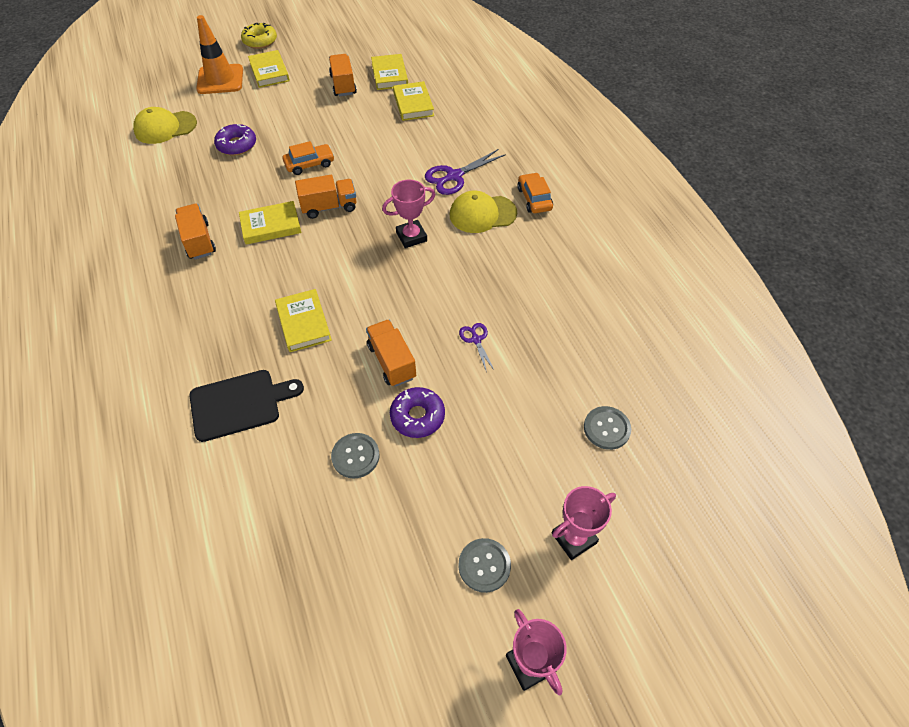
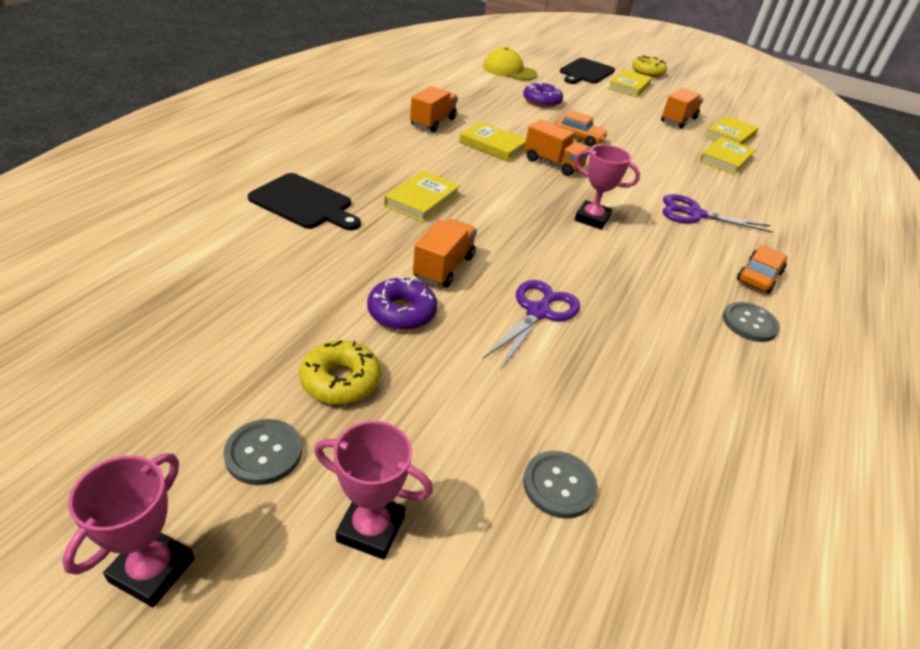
camera: 45 degrees right, 15 degrees down
orange traffic cone [196,15,243,94] -> black cutting board [560,58,615,84]
grey button [331,433,380,479] -> grey button moved to [723,302,780,342]
yellow cap [450,191,517,233] -> none
purple scissors [459,323,495,373] -> purple scissors [483,280,580,369], size x1.77
none -> yellow donut [299,340,381,405]

